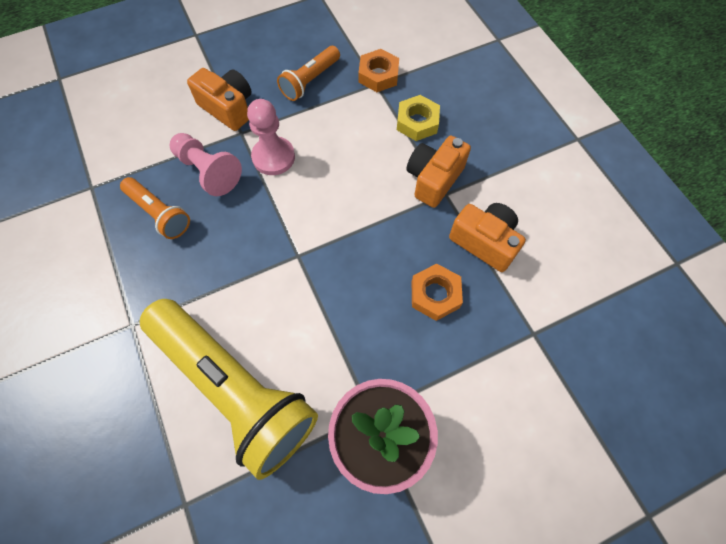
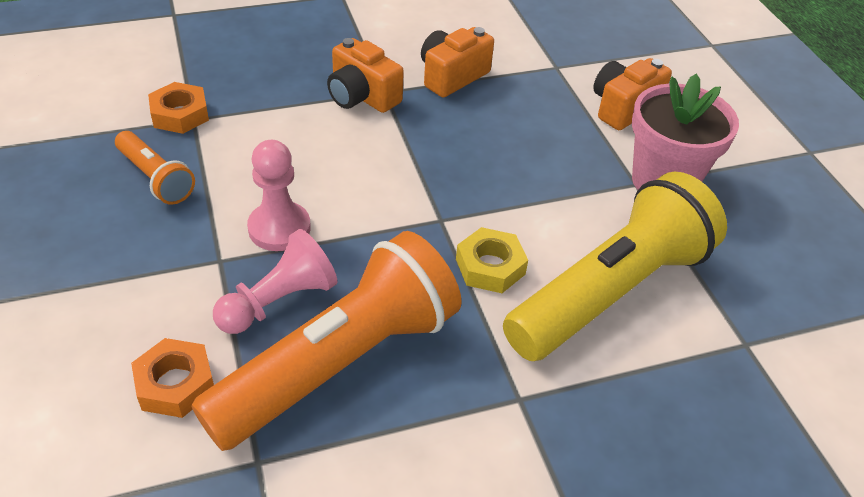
camera: 85 degrees left, 20 degrees down
orange flashlight [120,177,190,239] -> orange flashlight [191,231,462,451], size x2.08
orange camera [187,68,251,131] -> orange camera moved to [593,58,672,130]
yellow nut [397,95,440,141] -> yellow nut moved to [456,227,528,293]
orange nut [412,263,463,321] -> orange nut moved to [131,338,214,418]

